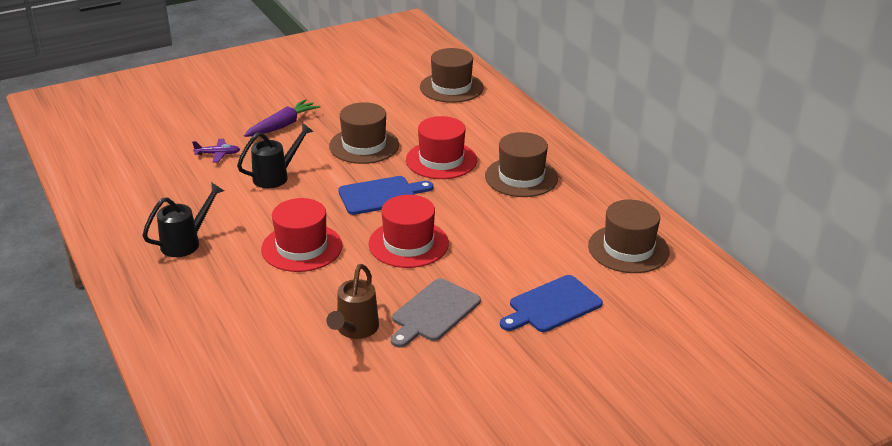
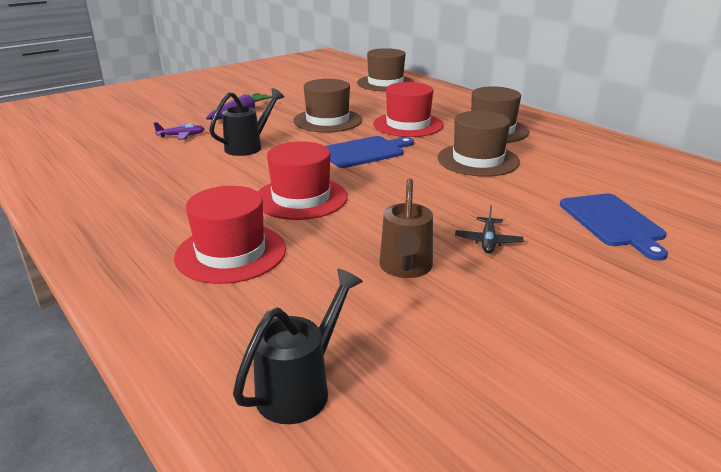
camera: 10 degrees left, 5 degrees down
black watering can [142,182,224,257] -> black watering can moved to [233,268,363,424]
red hat [369,195,449,268] -> red hat moved to [174,186,286,284]
grey cutting board [391,278,481,348] -> black plane [455,205,523,254]
blue cutting board [500,275,603,332] -> blue cutting board turned 60 degrees counterclockwise [560,193,668,261]
brown hat [588,200,669,273] -> brown hat moved to [437,111,520,177]

